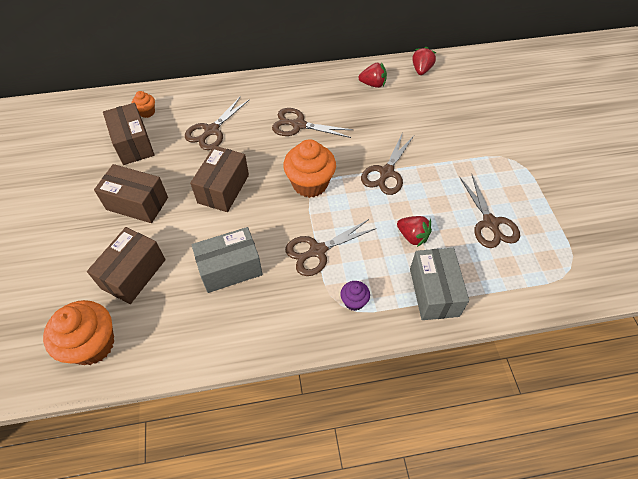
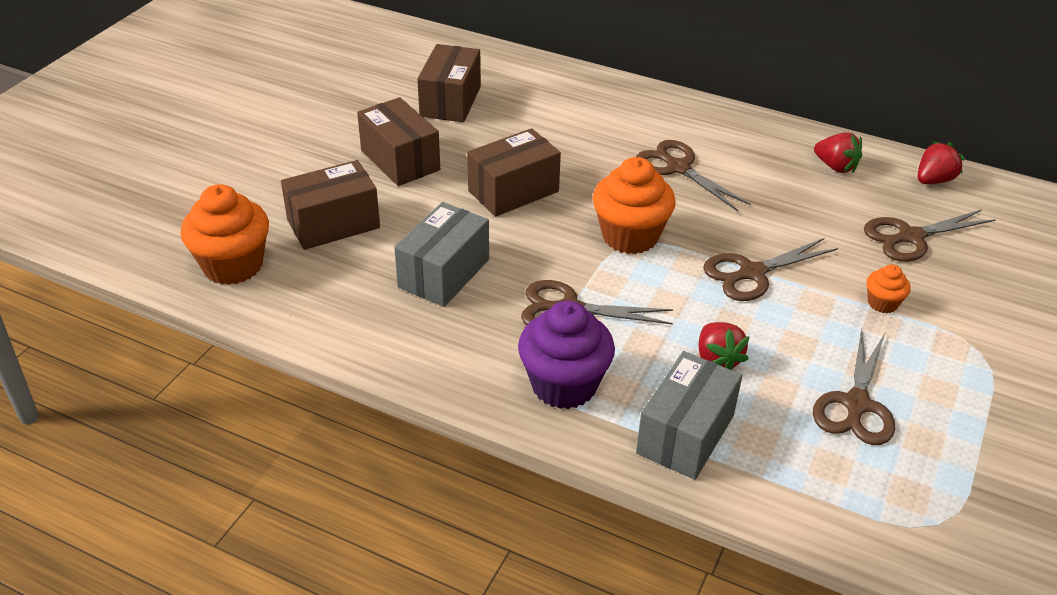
camera: 35 degrees right, 15 degrees down
orange cupcake [132,91,155,118] -> orange cupcake moved to [866,264,911,313]
brown scissors [185,96,250,150] -> brown scissors moved to [864,209,996,262]
grey box [192,227,263,293] -> grey box turned 75 degrees counterclockwise [394,202,489,307]
purple cupcake [340,281,370,311] -> purple cupcake [518,301,615,409], size x2.03

